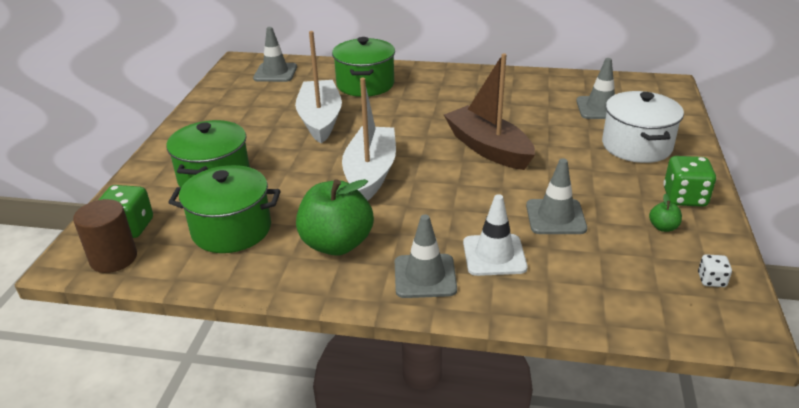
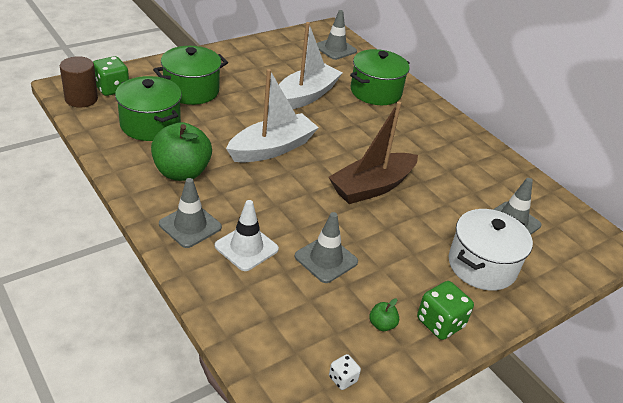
camera: 40 degrees right, 5 degrees up
brown boat [444,53,535,170] -> brown boat turned 135 degrees counterclockwise [328,101,418,204]

